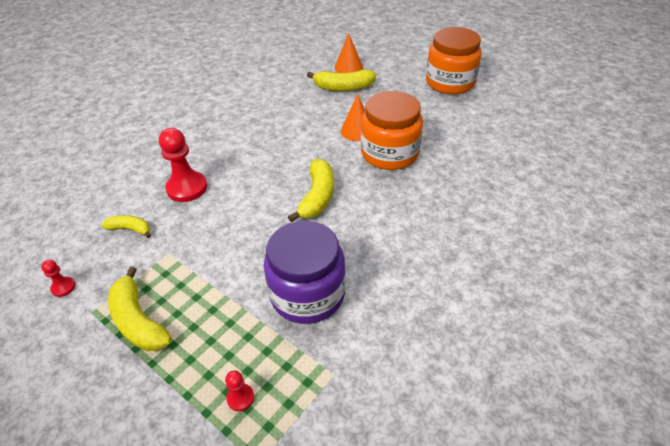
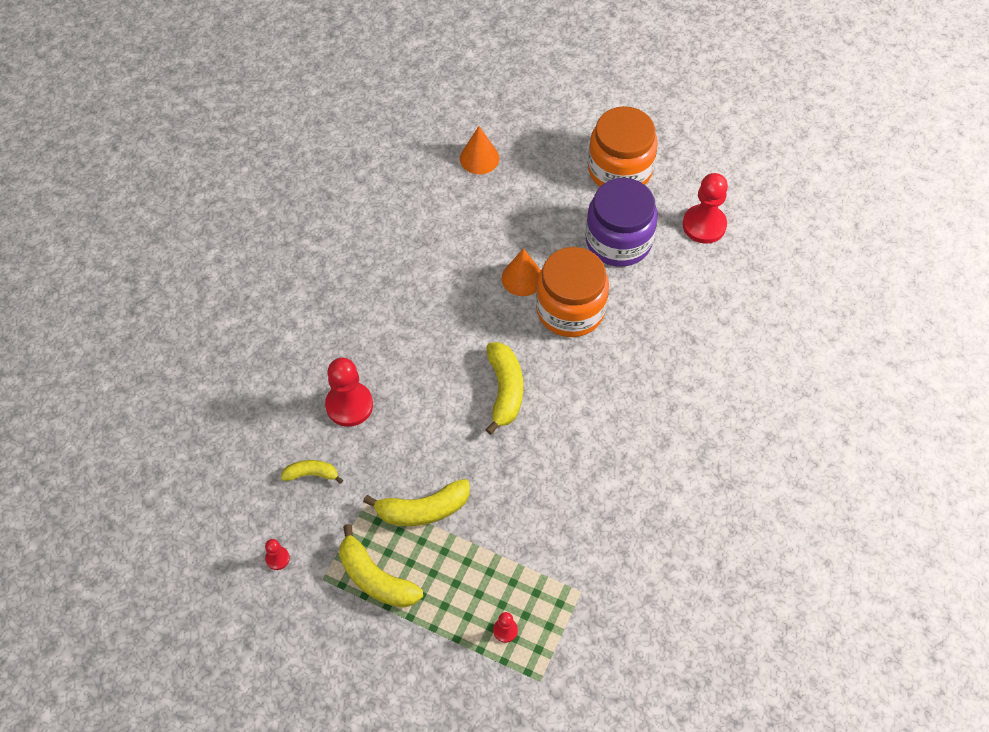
camera: 15 degrees left, 15 degrees up
purple jar [264,221,346,324] -> purple jar moved to [586,178,658,267]
yellow banana [307,69,376,91] -> yellow banana moved to [363,479,470,526]
none -> red pawn [683,173,728,244]

